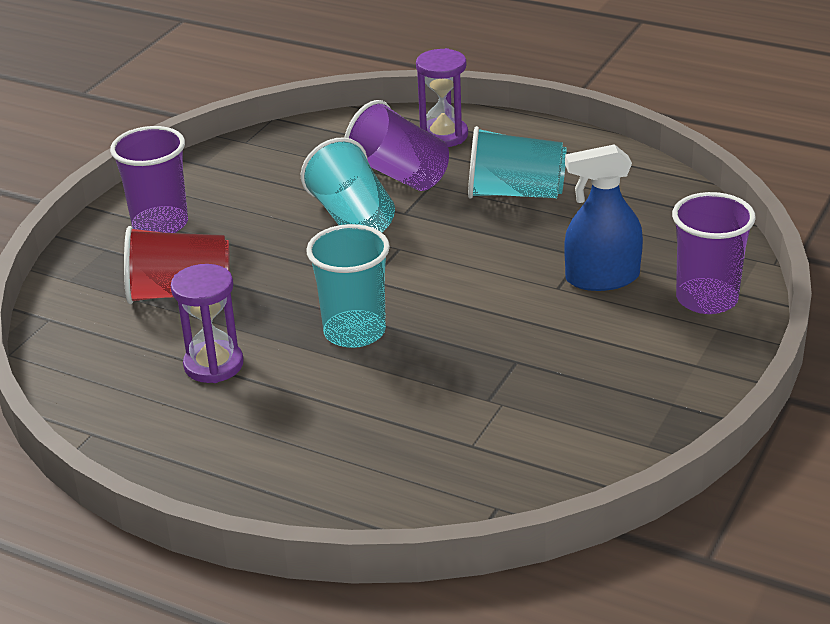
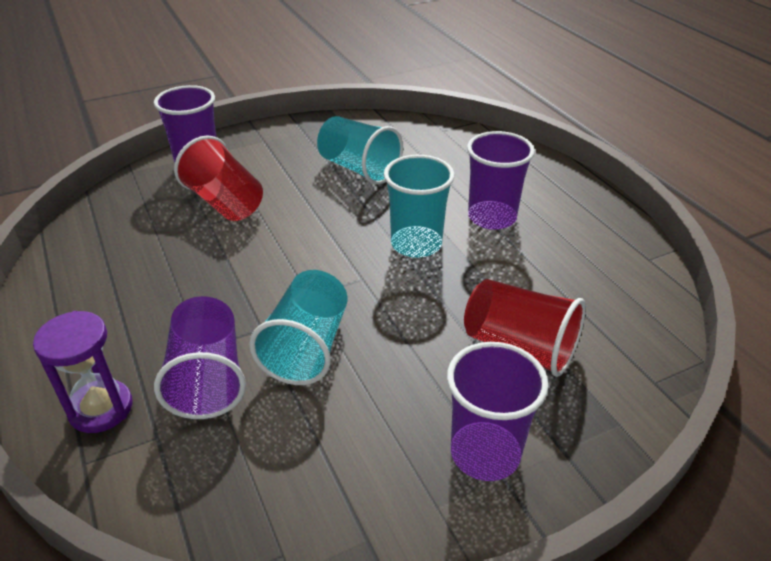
camera: 145 degrees left, 5 degrees up
purple hourglass [171,264,244,383] -> none
turquoise cup [468,126,567,199] -> turquoise cup moved to [317,116,403,185]
blue spray bottle [564,144,643,291] -> red cup [174,136,263,221]
none -> purple cup [467,131,535,230]

